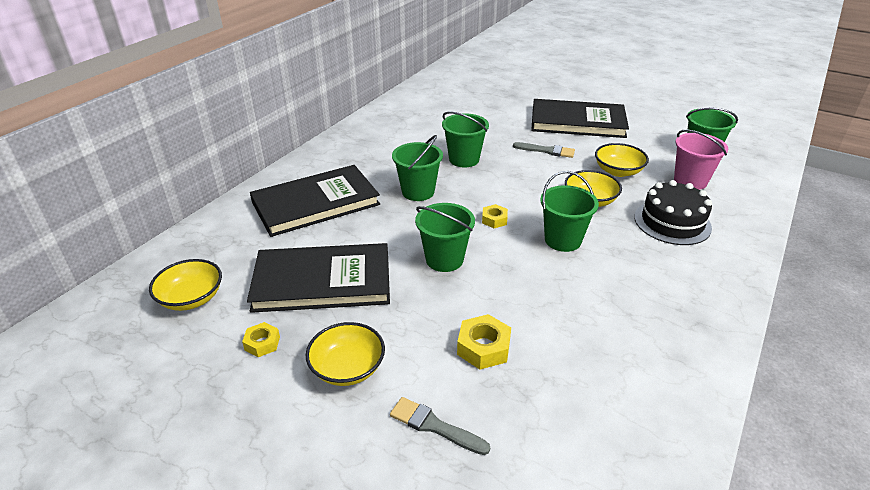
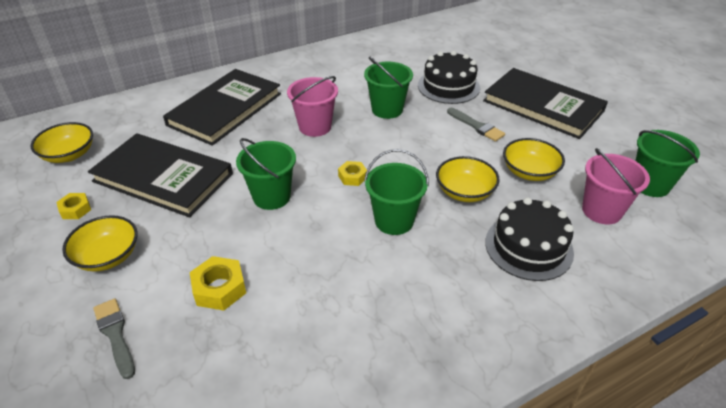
camera: 30 degrees right, 5 degrees up
black book [250,165,380,237] -> black book turned 60 degrees counterclockwise [163,69,281,146]
green bucket [392,135,443,201] -> pink bucket [287,76,338,137]
none -> black cake [418,51,480,104]

